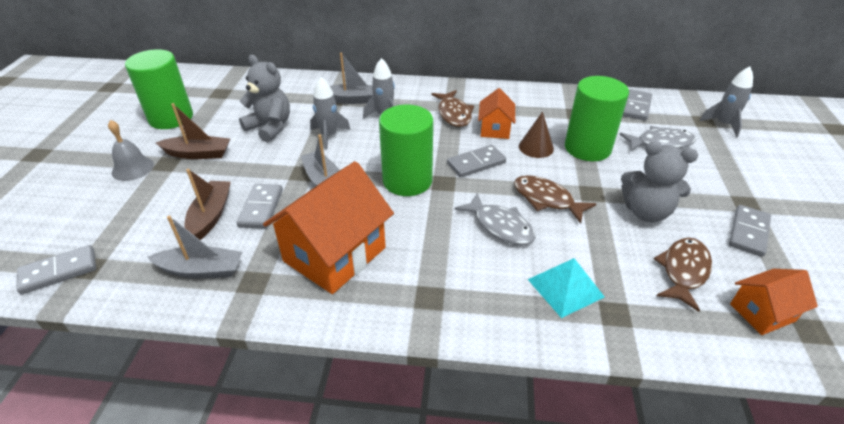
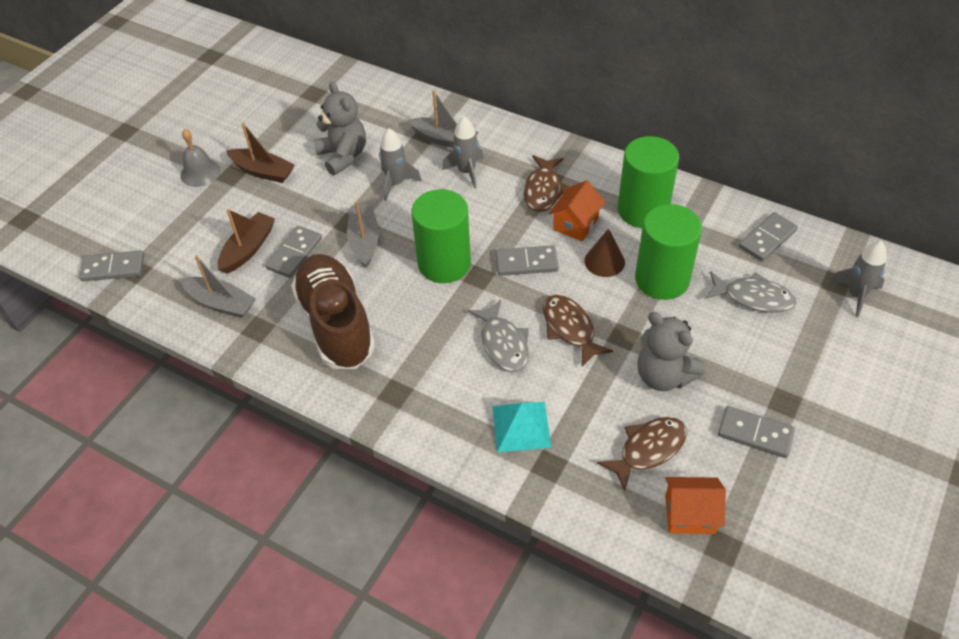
camera: 25 degrees right, 10 degrees up
green cylinder [125,49,193,129] -> green cylinder moved to [618,136,679,228]
orange house [263,161,394,294] -> brown shoe [291,254,375,369]
grey domino [729,205,771,257] -> grey domino turned 60 degrees clockwise [718,406,795,458]

